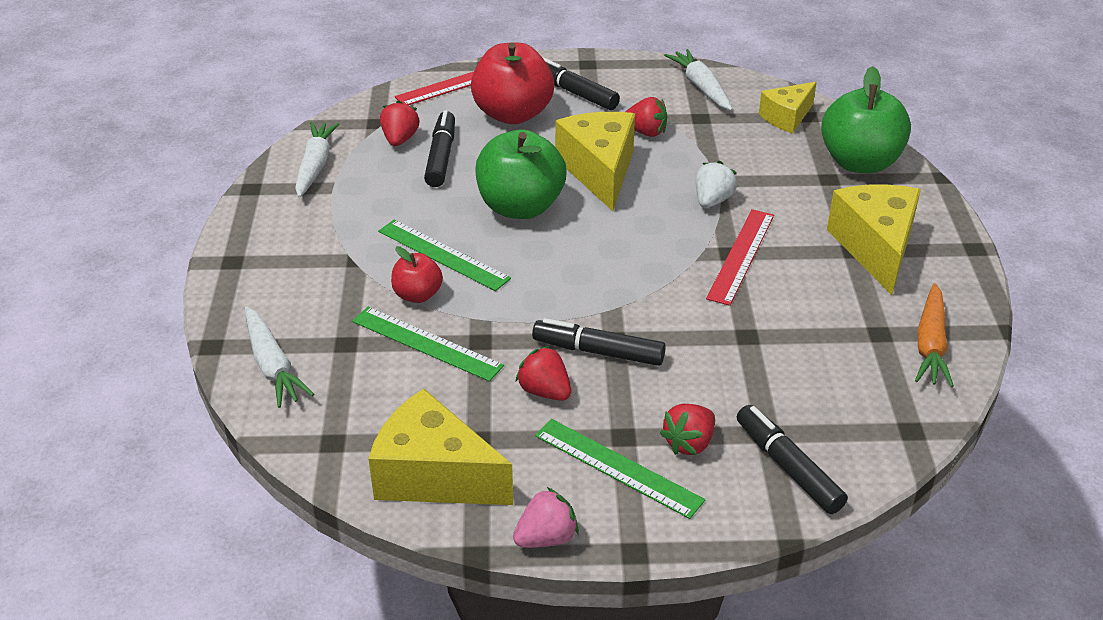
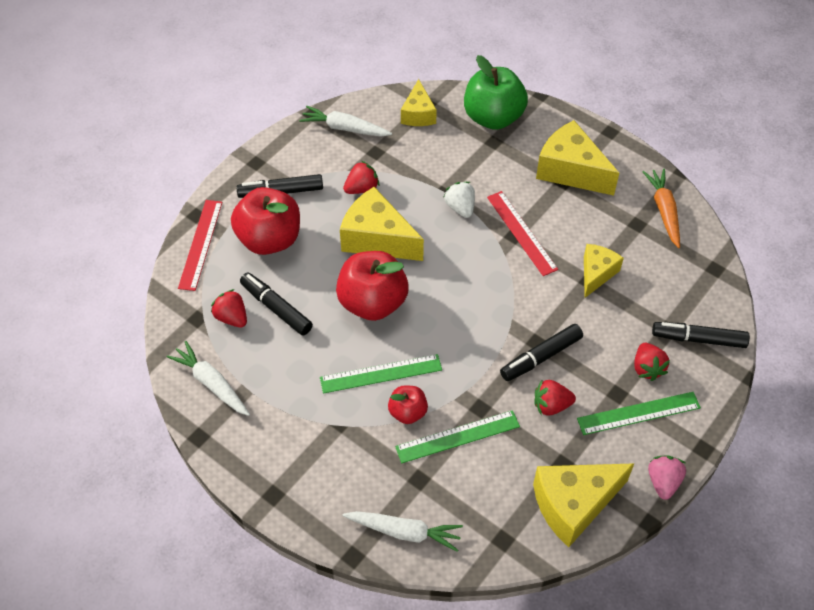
camera: 50 degrees left, 15 degrees up
green apple [475,129,566,219] -> red apple [336,251,409,321]
orange carrot [915,283,954,387] -> orange carrot turned 150 degrees counterclockwise [643,169,680,248]
none -> yellow cheese [584,244,624,298]

